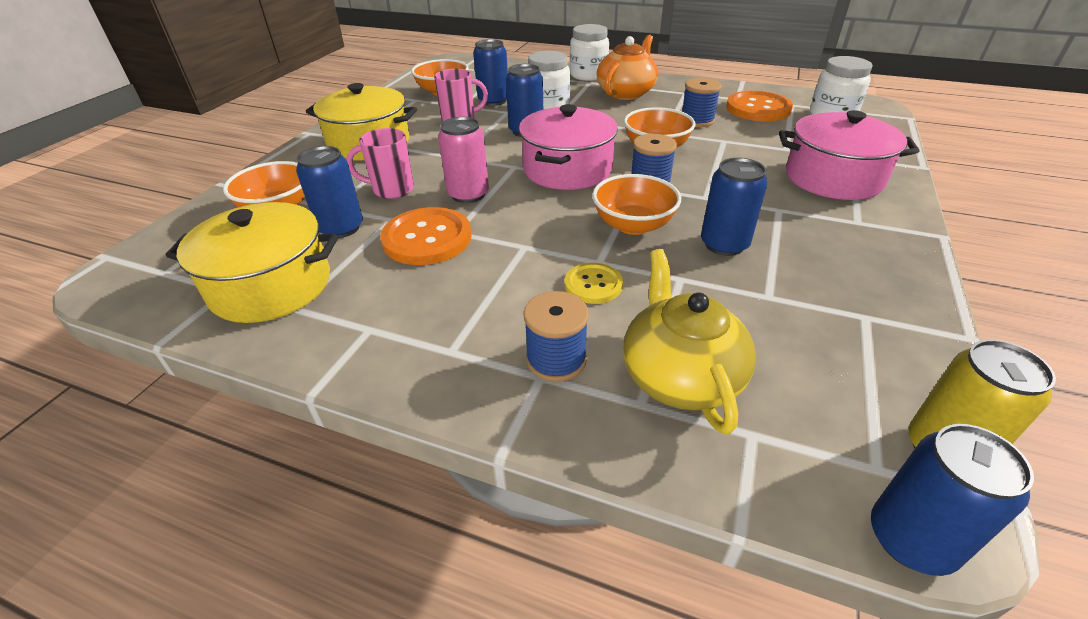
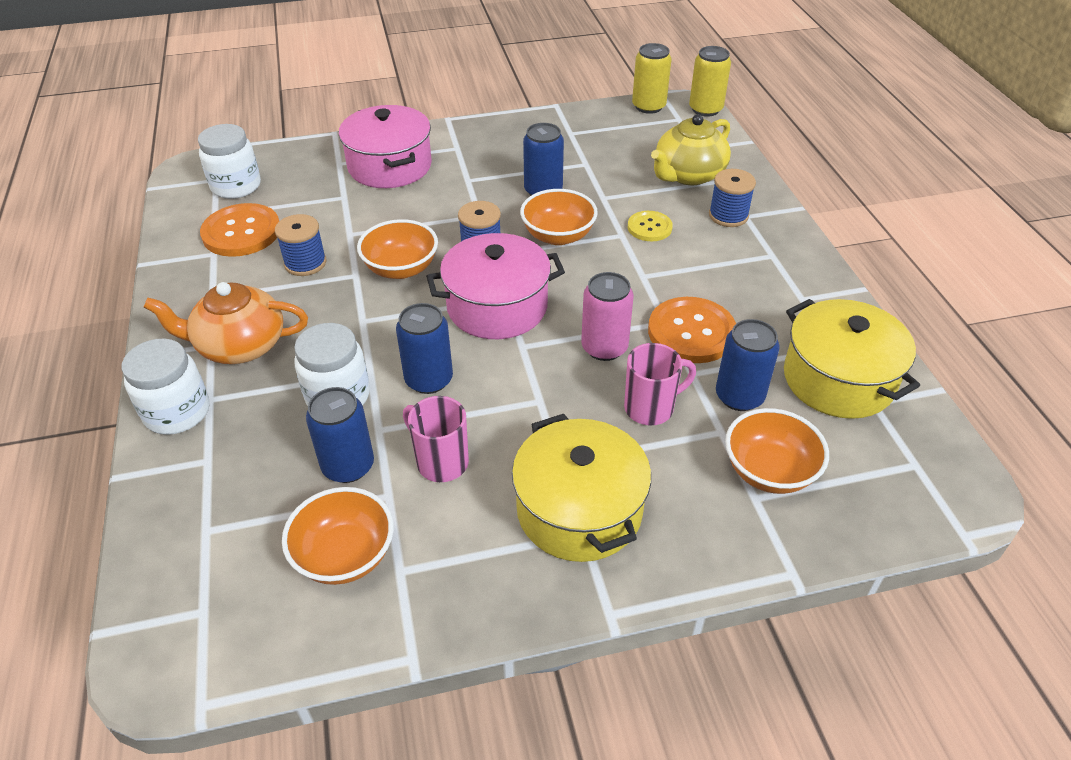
camera: 125 degrees left, 5 degrees up
pink mug [346,128,414,199] -> pink mug turned 75 degrees counterclockwise [624,343,696,425]
blue can [871,424,1034,576] -> yellow can [689,46,731,117]

